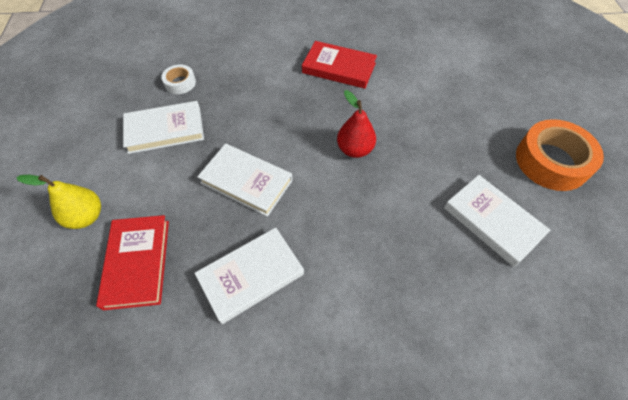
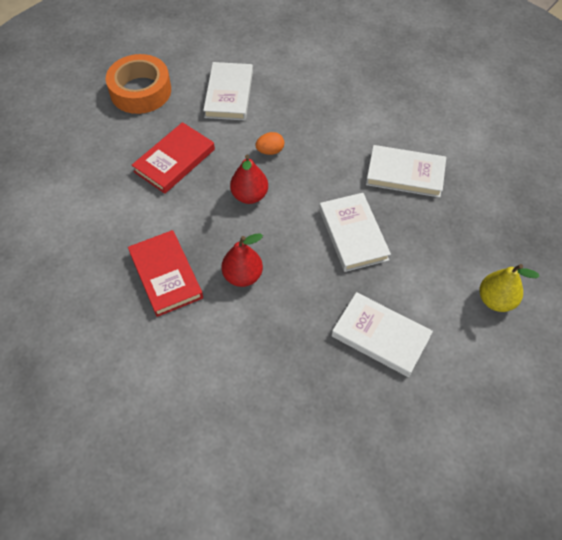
camera: 135 degrees left, 0 degrees up
red book [96,215,169,310] -> red book moved to [132,122,215,194]
white tape [161,64,196,94] -> none
none -> red pear [221,234,263,287]
none -> orange egg [255,132,284,155]

